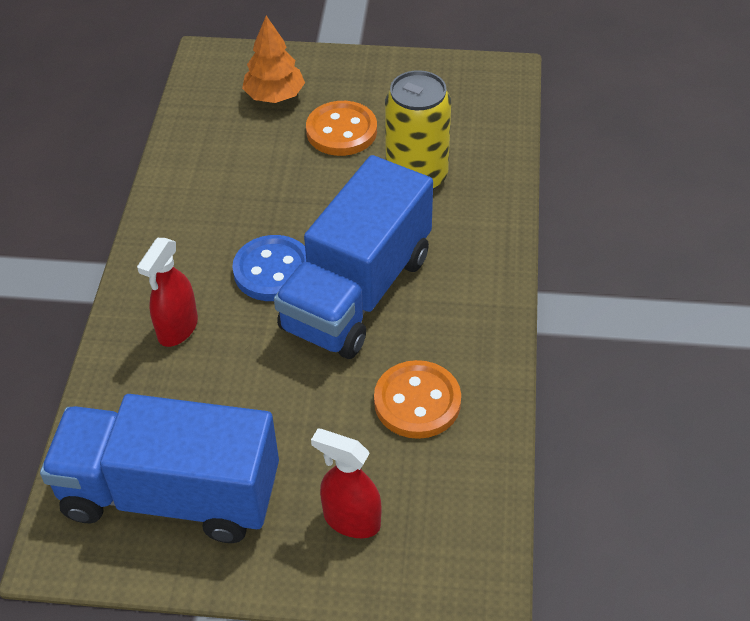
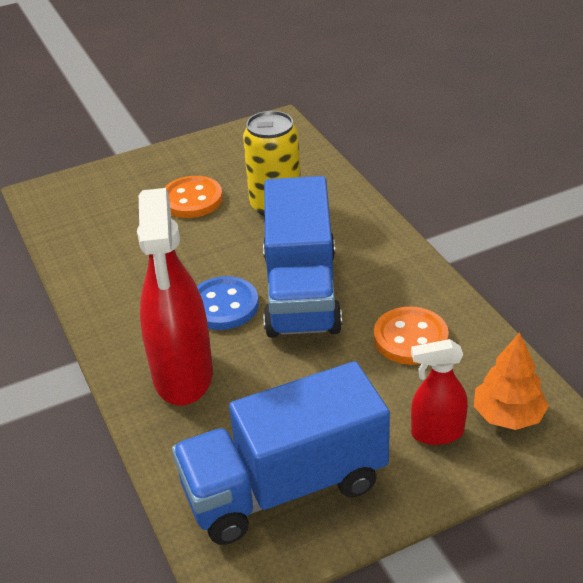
camera: 30 degrees left, 10 degrees down
red spray bottle [137,238,198,347] -> red spray bottle [137,188,213,405], size x1.89
orange tree [242,16,305,103] -> orange tree moved to [474,332,549,430]

